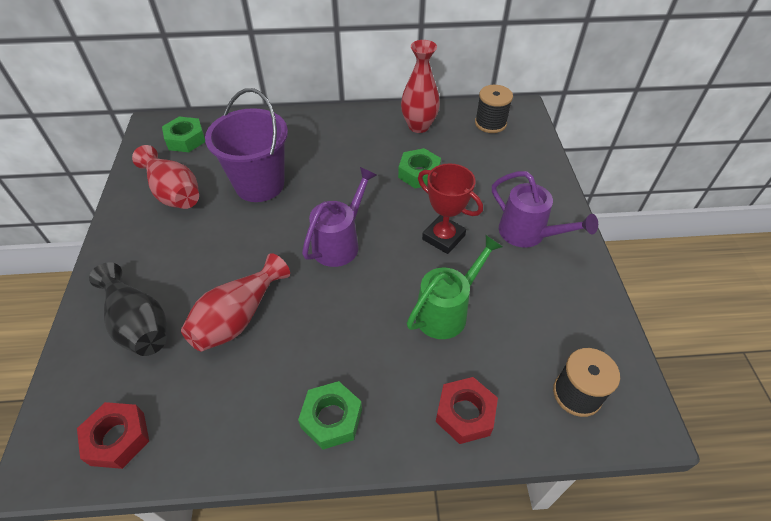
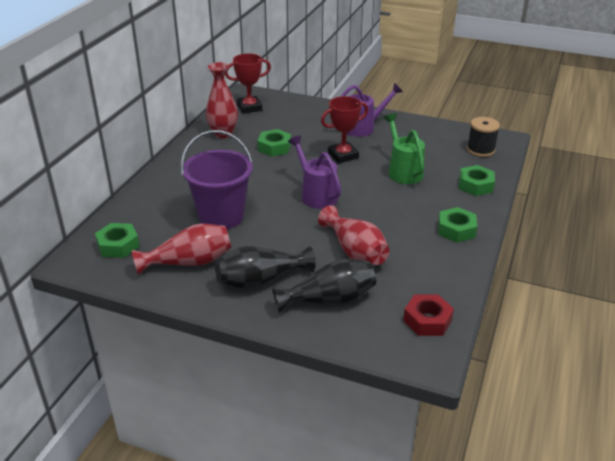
camera: 65 degrees left, 15 degrees down
red nut [436,377,498,444] -> green nut [459,165,495,196]
black spool [475,85,513,133] -> red trophy [225,53,271,114]
none -> black vase [215,246,316,289]

